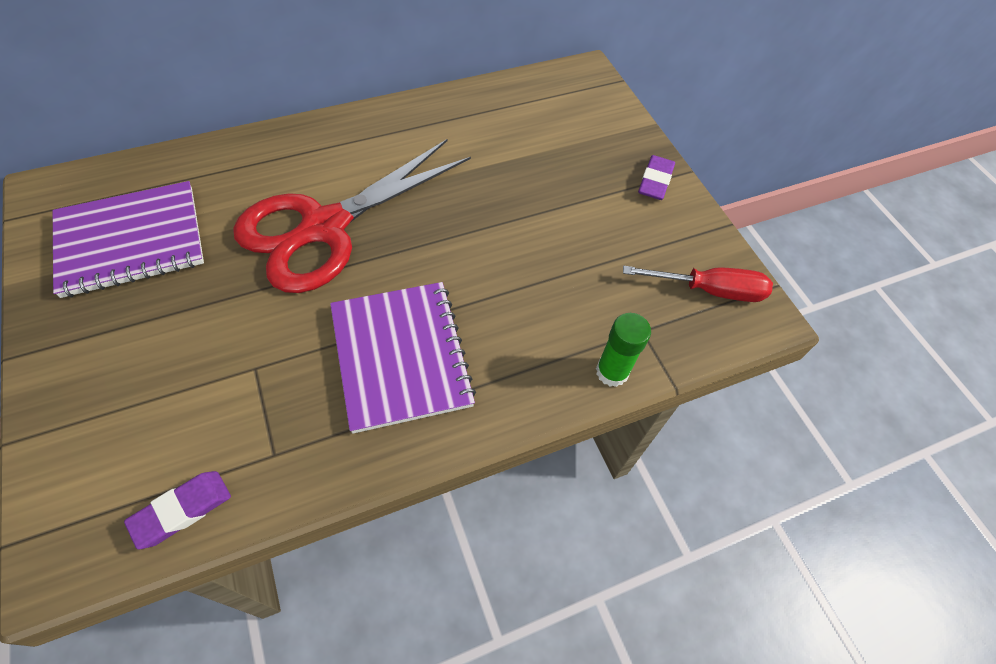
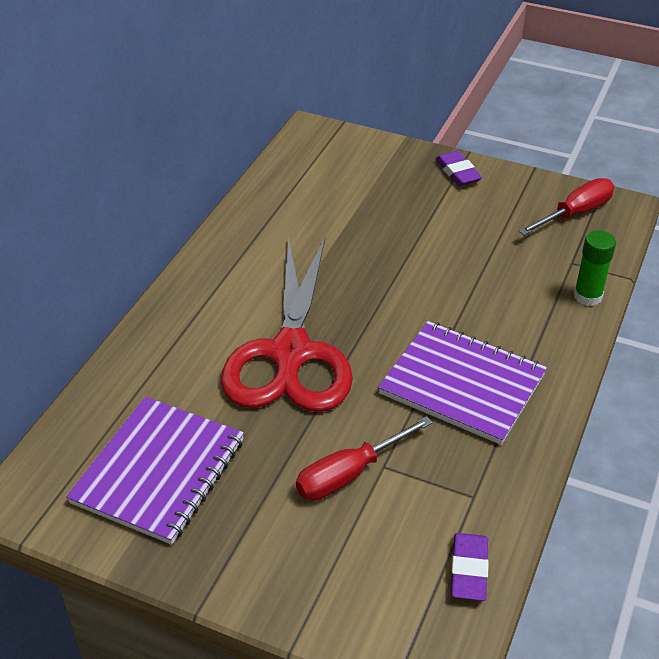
camera: 40 degrees left, 15 degrees down
none -> red screwdriver [296,416,433,500]

